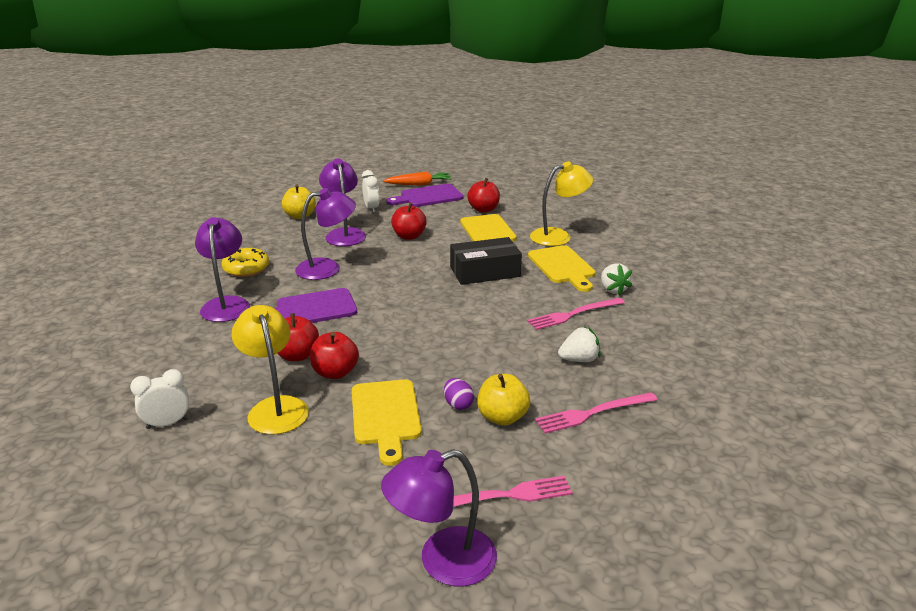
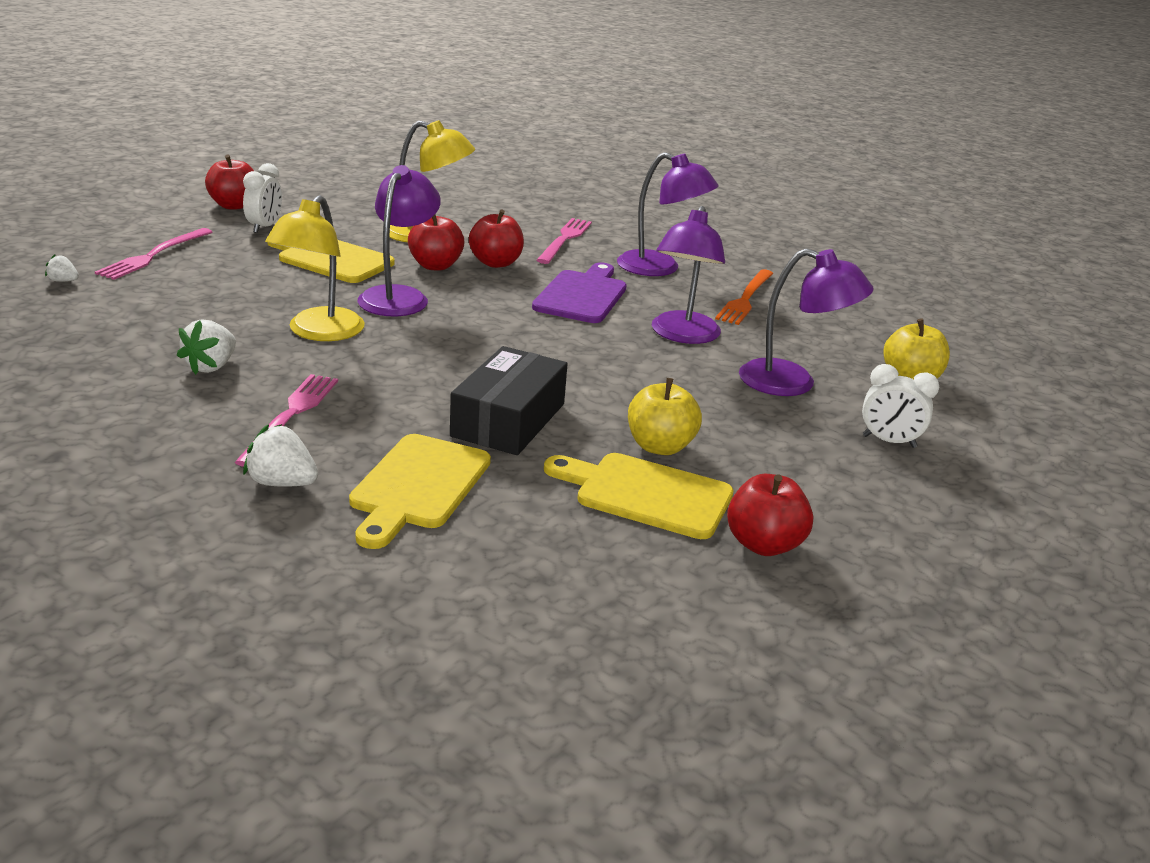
camera: 125 degrees right, 0 degrees up
white clock [130,369,189,429] -> white clock moved to [243,163,282,233]
yellow donut [221,248,269,277] -> orange fork [715,269,773,325]
purple lamp [381,449,497,586] -> purple lamp moved to [358,165,441,316]
orange carrot [383,172,452,186] -> none
purple cutting board [387,184,464,207] -> none
red apple [391,203,427,240] -> red apple moved to [205,155,254,210]
purple egg [444,378,474,410] -> none
yellow apple [477,374,530,426] -> yellow apple moved to [628,378,702,455]
yellow cutting board [528,245,596,292] -> yellow cutting board turned 90 degrees counterclockwise [349,434,491,549]
yellow lamp [530,161,593,246] -> yellow lamp moved to [265,196,365,341]
pink fork [535,392,658,433] -> pink fork moved to [537,218,592,264]
none -> white strawberry [45,254,79,282]

